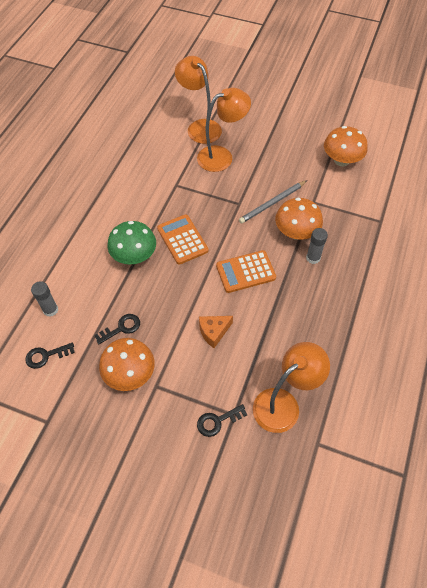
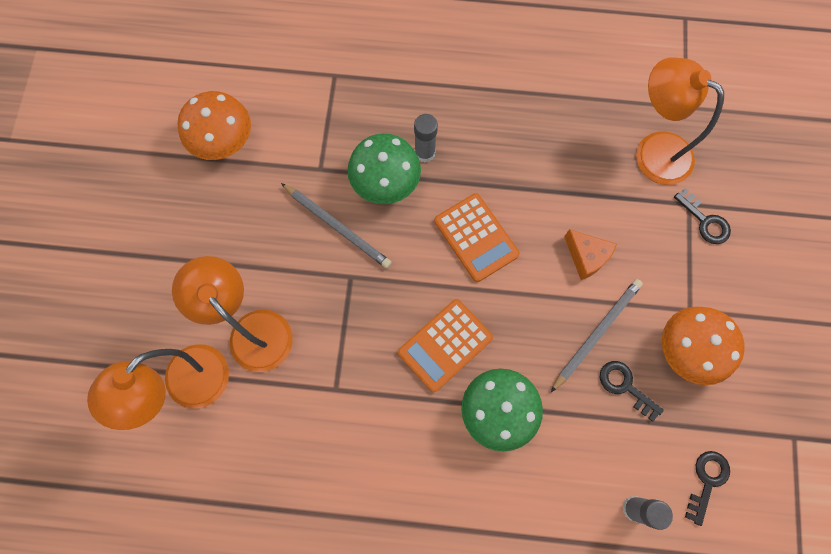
camera: 105 degrees left, 15 degrees up
black key [25,342,75,369] -> black key turned 120 degrees counterclockwise [685,451,730,526]
orange mushroom [275,198,323,240] -> green mushroom [347,133,421,204]
none -> grey pencil [551,279,643,392]

